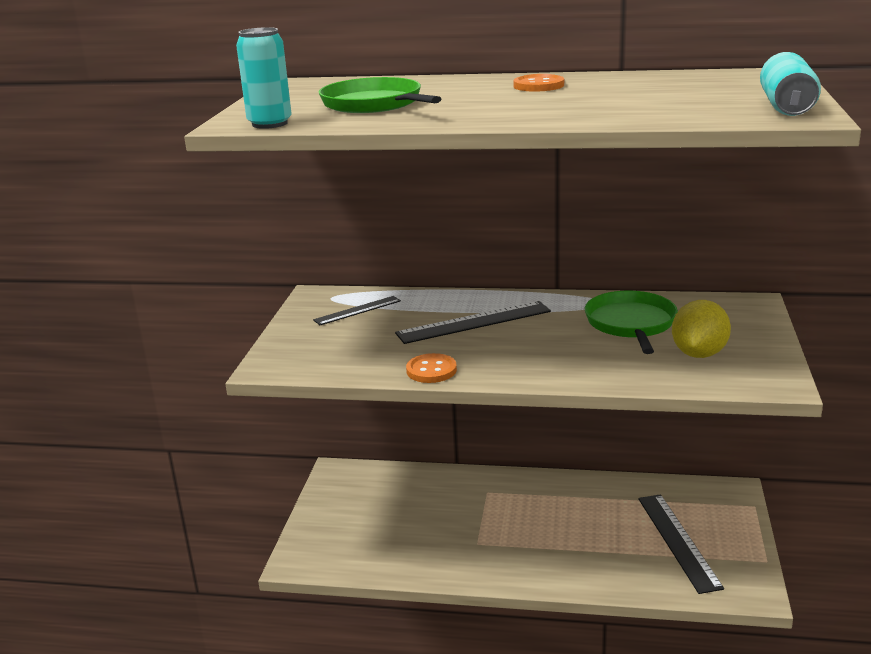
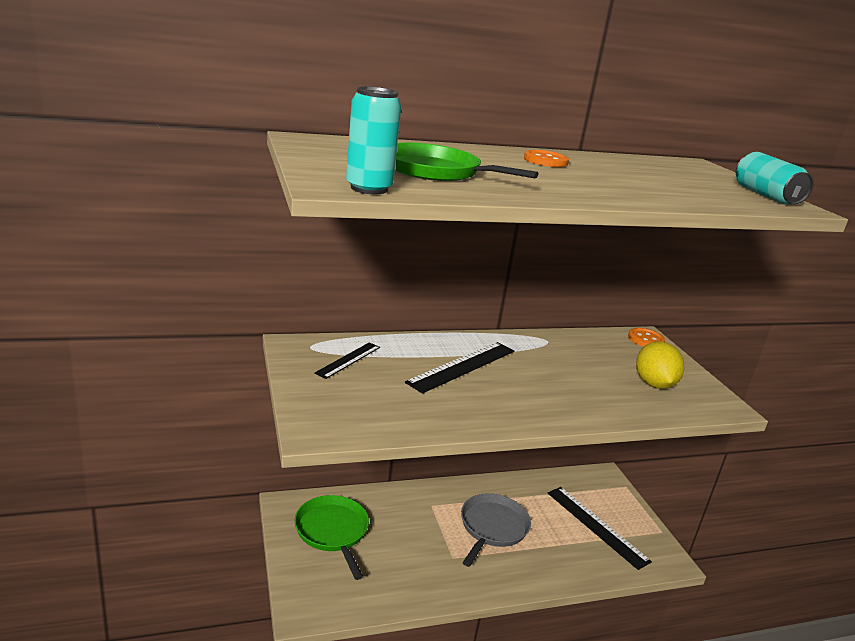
camera: 30 degrees left, 0 degrees up
orange button [406,353,457,383] -> orange button moved to [628,328,665,347]
green pan [585,291,678,354] -> green pan moved to [295,495,369,580]
none -> grey pan [461,493,531,567]

